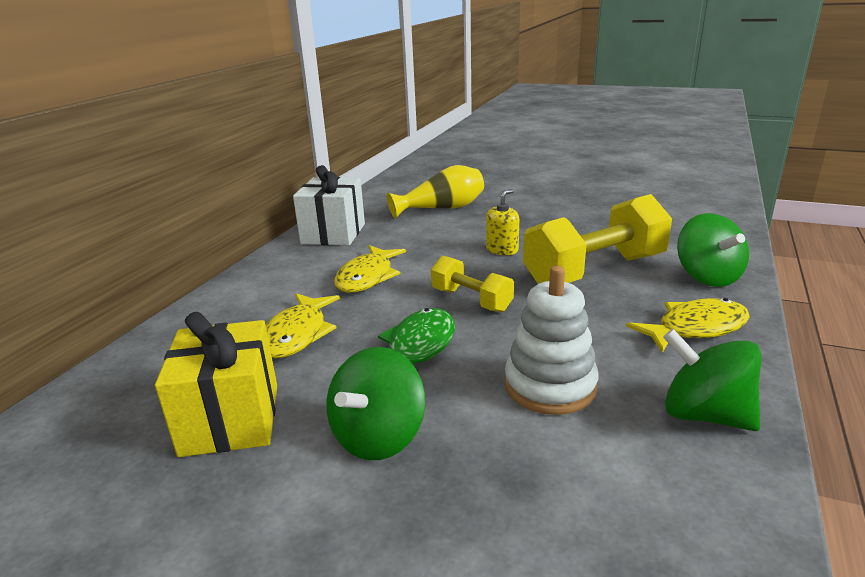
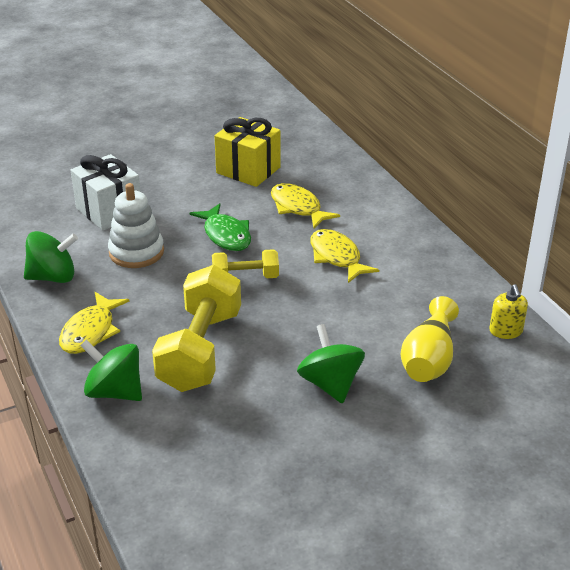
camera: 130 degrees right, 10 degrees up
white gift [293,165,365,246] -> white gift moved to [71,154,140,230]
green spinning top [326,347,425,460] -> green spinning top moved to [297,324,365,404]
yellow soap dispenser [486,189,519,255] -> yellow soap dispenser moved to [489,284,528,339]

